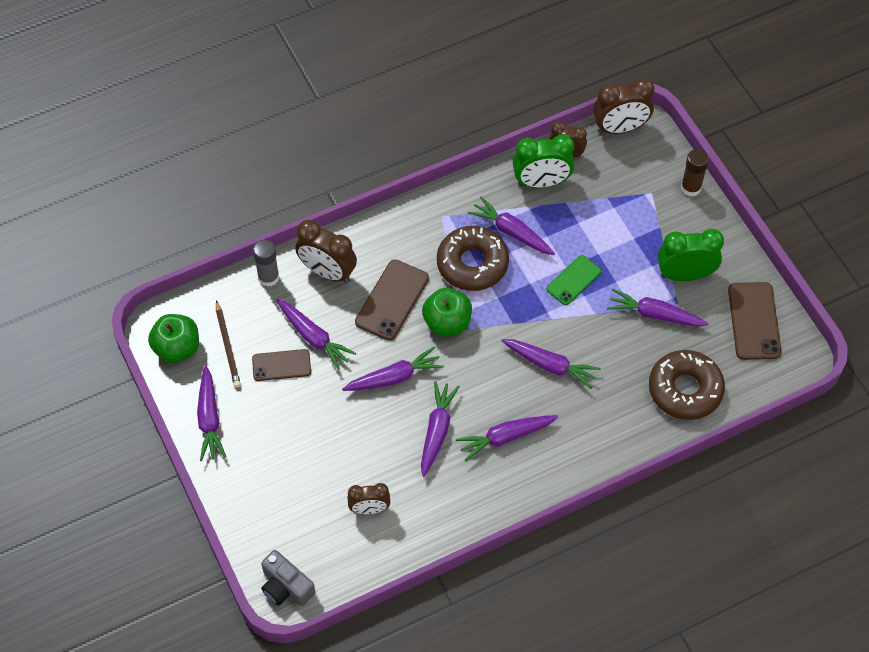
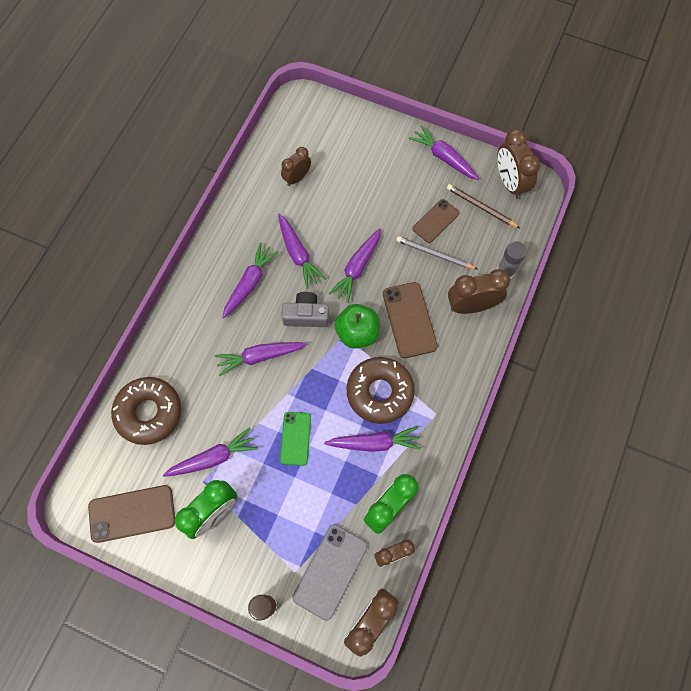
camera: 140 degrees right, 10 degrees up
green apple [148,314,199,363] -> brown clock [497,129,540,199]
grey camera [261,550,315,606] -> grey camera moved to [281,292,329,327]
purple carrot [276,299,356,370] -> grey pencil [396,236,477,269]
brown phone [728,282,782,360] -> brown phone turned 60 degrees counterclockwise [88,485,175,543]
none -> grey phone [292,525,368,621]

